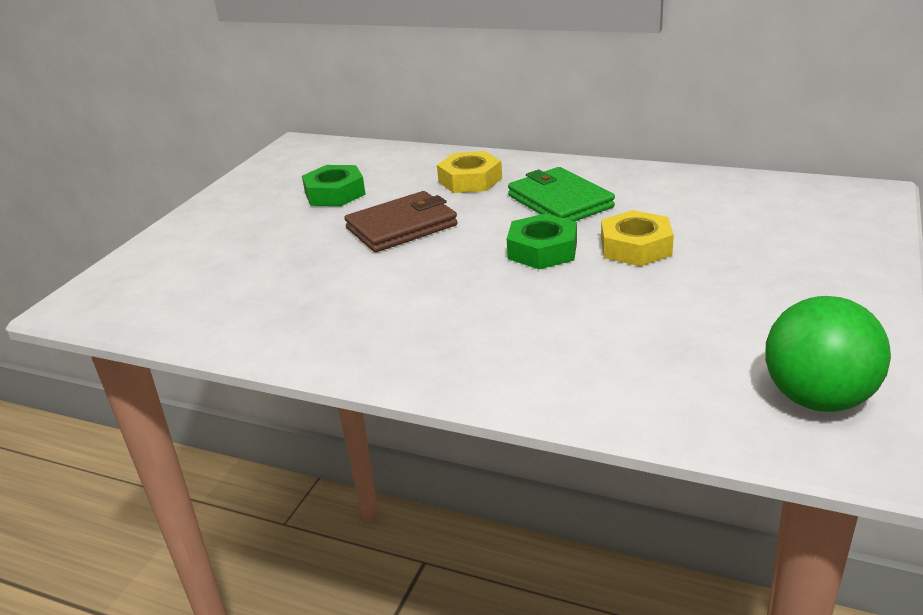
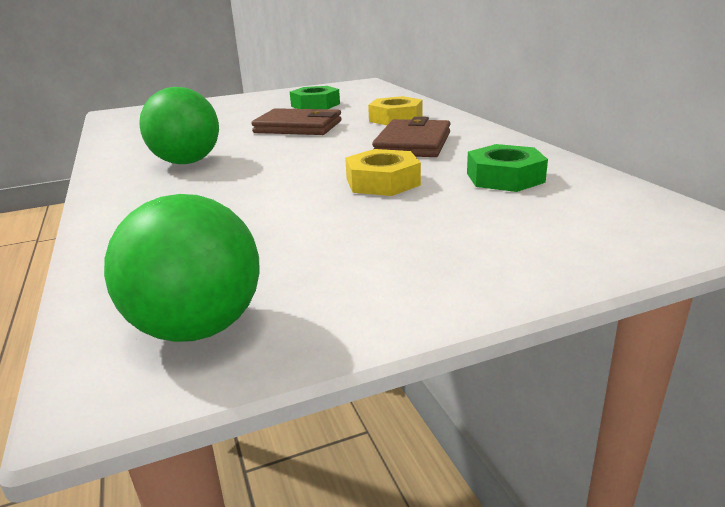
camera: 45 degrees right, 5 degrees down
green nut [507,213,577,269] -> green nut moved to [467,144,548,192]
green wallet [508,167,615,221] -> brown wallet [372,117,450,157]
none -> green ball [139,87,219,164]

